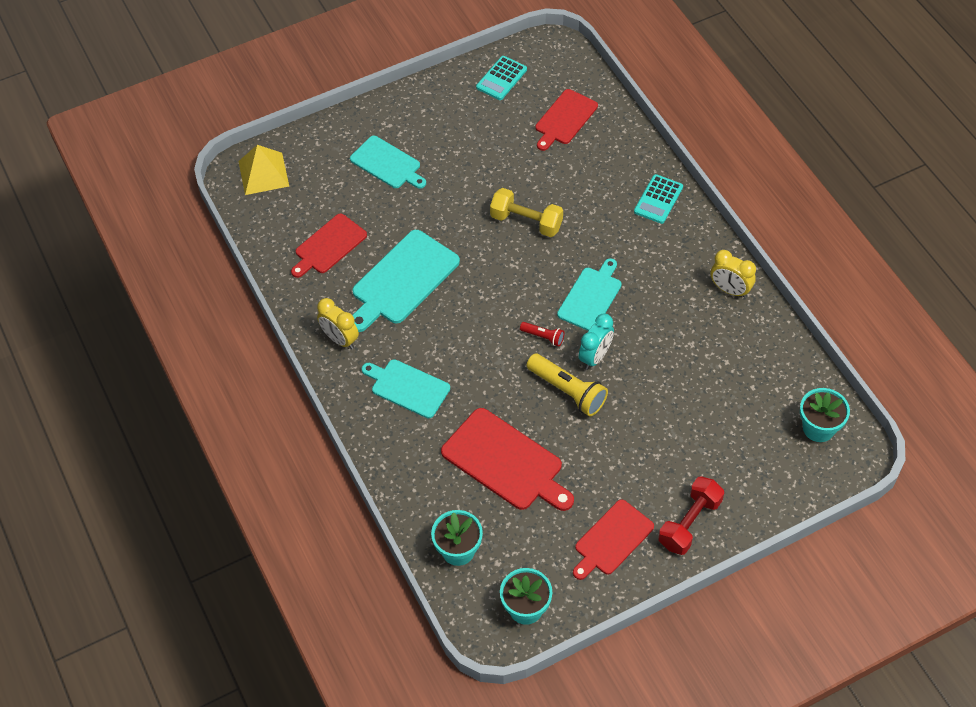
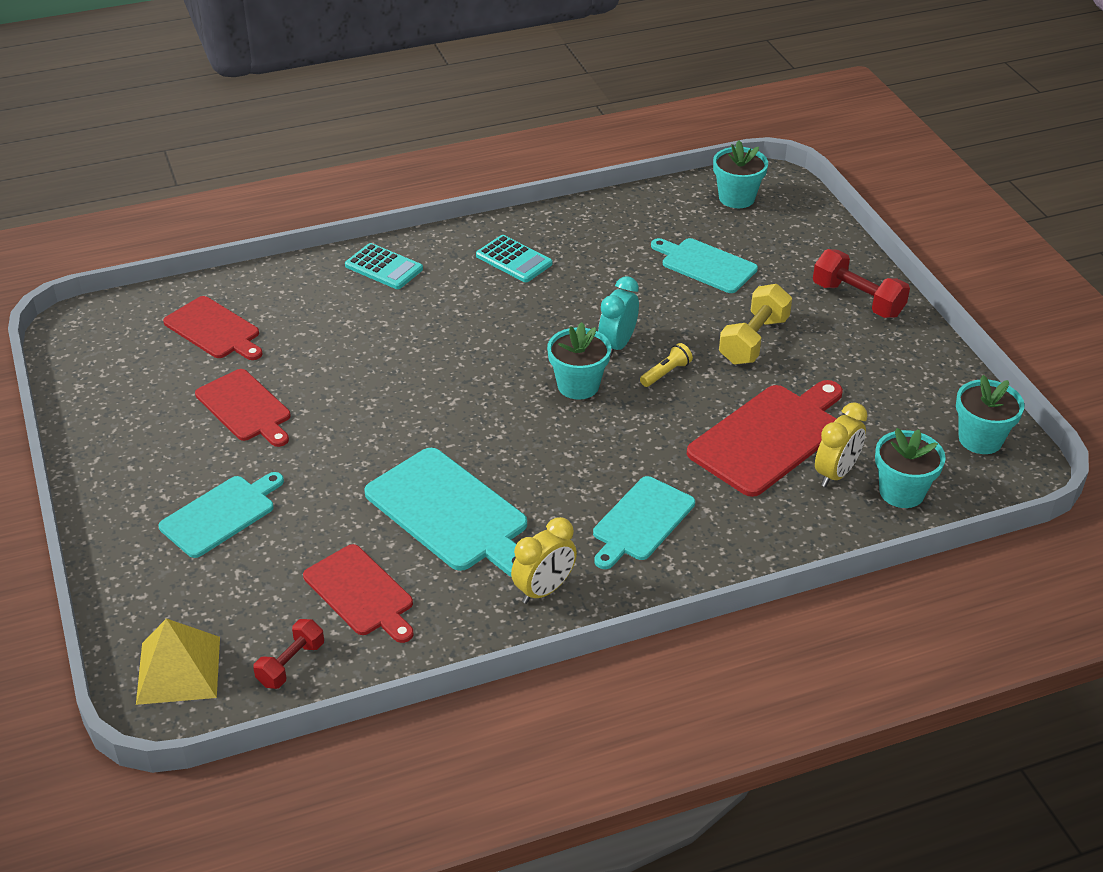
camera: 85 degrees left, 15 degrees down
turquoise calculator [476,56,527,100] -> turquoise calculator moved to [476,235,552,282]
yellow dumbbell [490,188,563,237] -> yellow dumbbell moved to [719,284,792,365]
red flashlight [520,322,564,347] -> turquoise flower pot [547,322,611,400]
yellow flashlight [527,354,608,416] -> yellow flashlight [640,343,693,387], size x0.53
turquoise cutting board [557,258,622,331] -> turquoise cutting board moved to [651,238,758,293]
red cutting board [573,499,654,580] -> red cutting board moved to [195,369,291,447]
turquoise clock [578,314,614,370] -> turquoise clock turned 105 degrees counterclockwise [598,276,639,358]
yellow clock [711,250,756,298] -> yellow clock moved to [815,402,868,487]
none -> red dumbbell [253,619,324,689]

